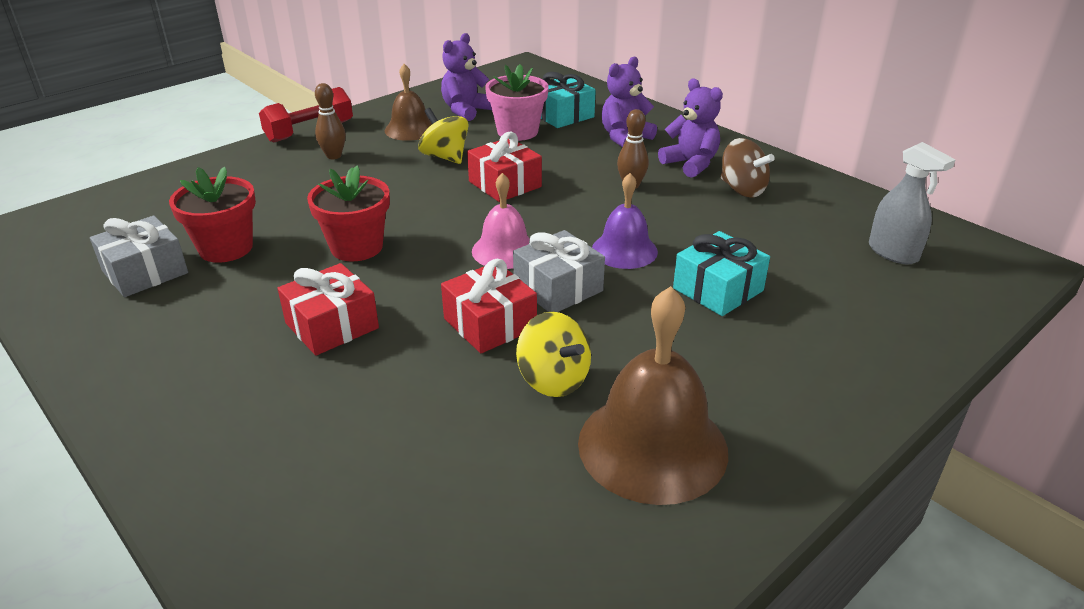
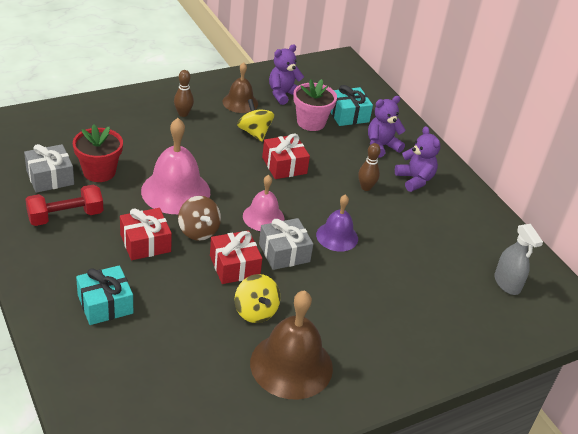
camera: 10 degrees right, 5 degrees up
red dumbbell [259,87,353,142] -> red dumbbell moved to [25,184,104,226]
red flower pot [307,165,390,262] -> pink bell [141,118,210,214]
turquoise gift [673,231,770,316] -> turquoise gift moved to [76,265,133,325]
brown spinning top [720,138,775,197] -> brown spinning top moved to [178,196,221,241]

